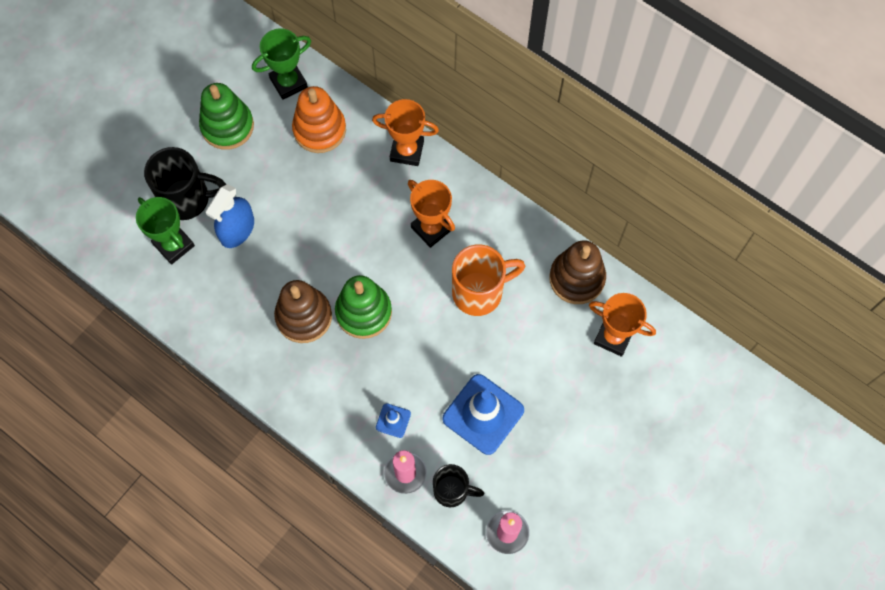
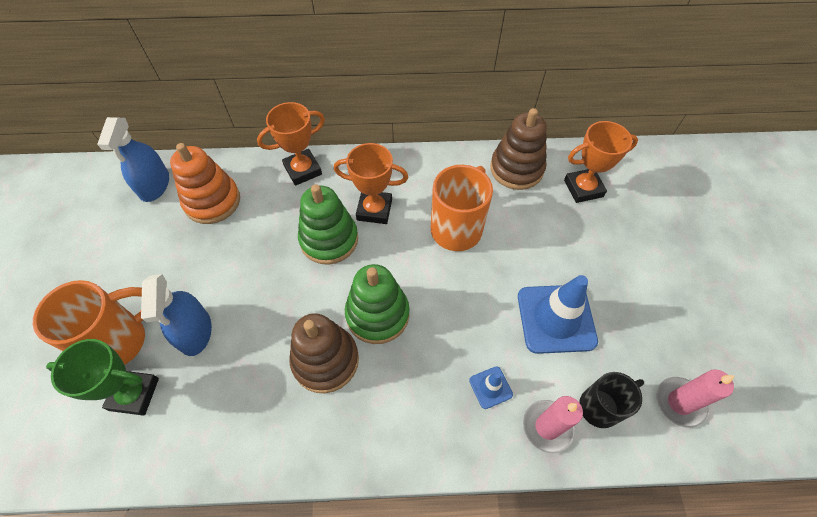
camera: 40 degrees left, 10 degrees down
black mug [144,147,226,220] -> orange mug [33,280,145,365]
green stacking toy [199,83,254,150] -> green stacking toy moved to [298,184,358,265]
green trophy [252,29,311,100] -> blue spray bottle [97,117,169,202]

